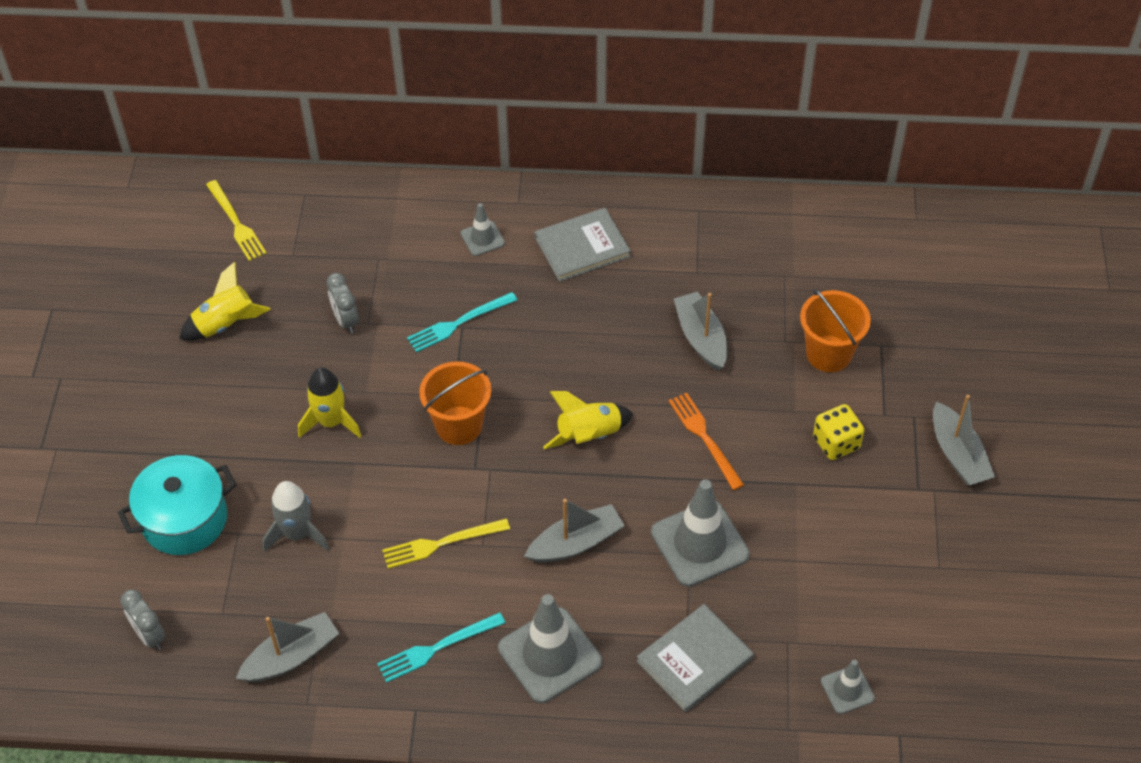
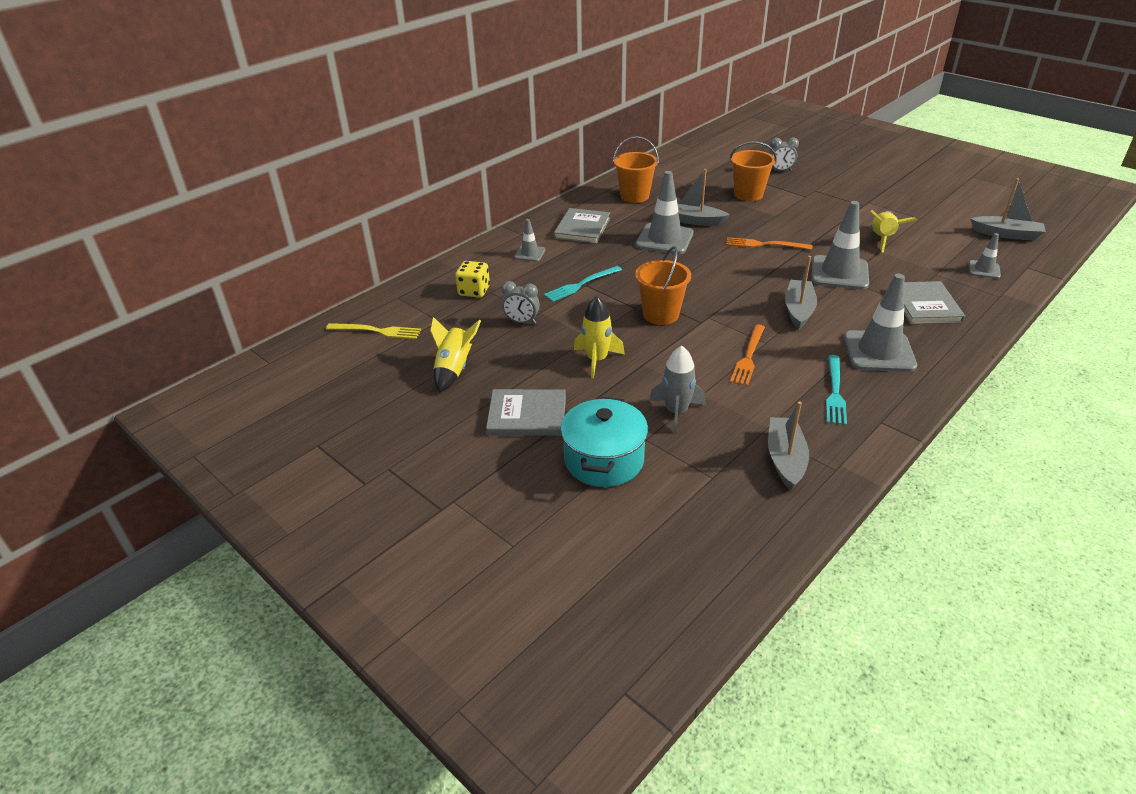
camera: 50 degrees left, 15 degrees down
grey clock [121,589,166,650] -> grey clock moved to [769,137,799,171]
yellow fork [382,518,510,569] -> orange fork [730,324,765,386]
turquoise fork [407,292,517,353] -> turquoise fork turned 45 degrees clockwise [544,266,622,302]
yellow rocket [543,391,633,449] -> yellow rocket moved to [870,210,917,253]
yellow dice [813,404,864,460] -> yellow dice moved to [455,261,490,298]
grey boat [933,395,995,486] -> grey boat moved to [970,178,1046,241]
none -> grey book [486,389,566,436]
none -> orange bucket [613,136,659,203]
none -> grey traffic cone [636,171,694,254]

